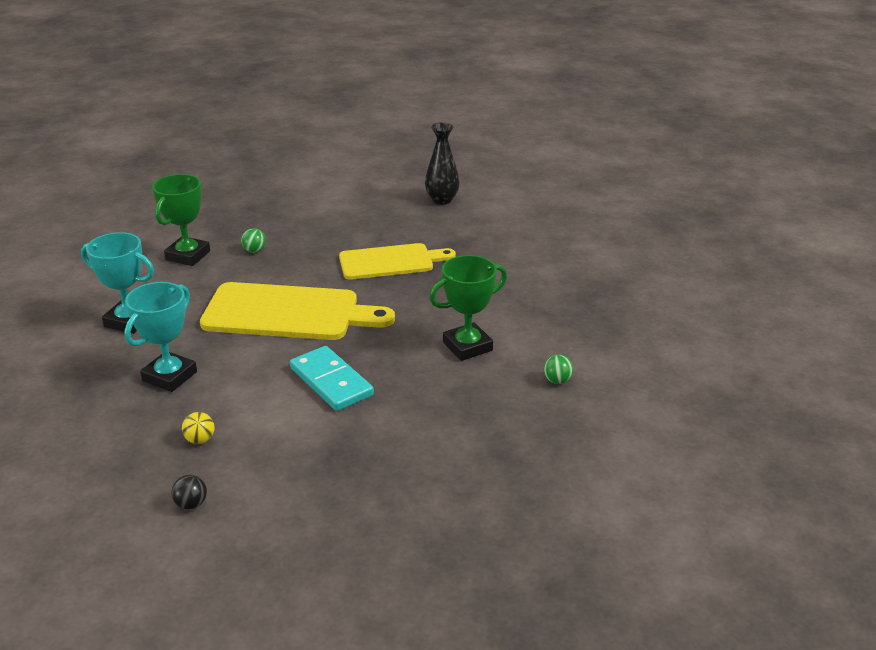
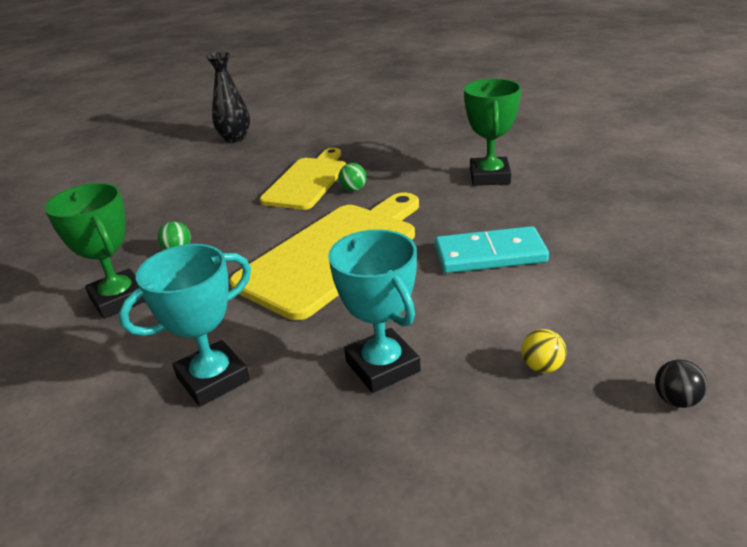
camera: 55 degrees left, 0 degrees up
green ball [544,354,573,384] -> green ball moved to [338,163,367,192]

